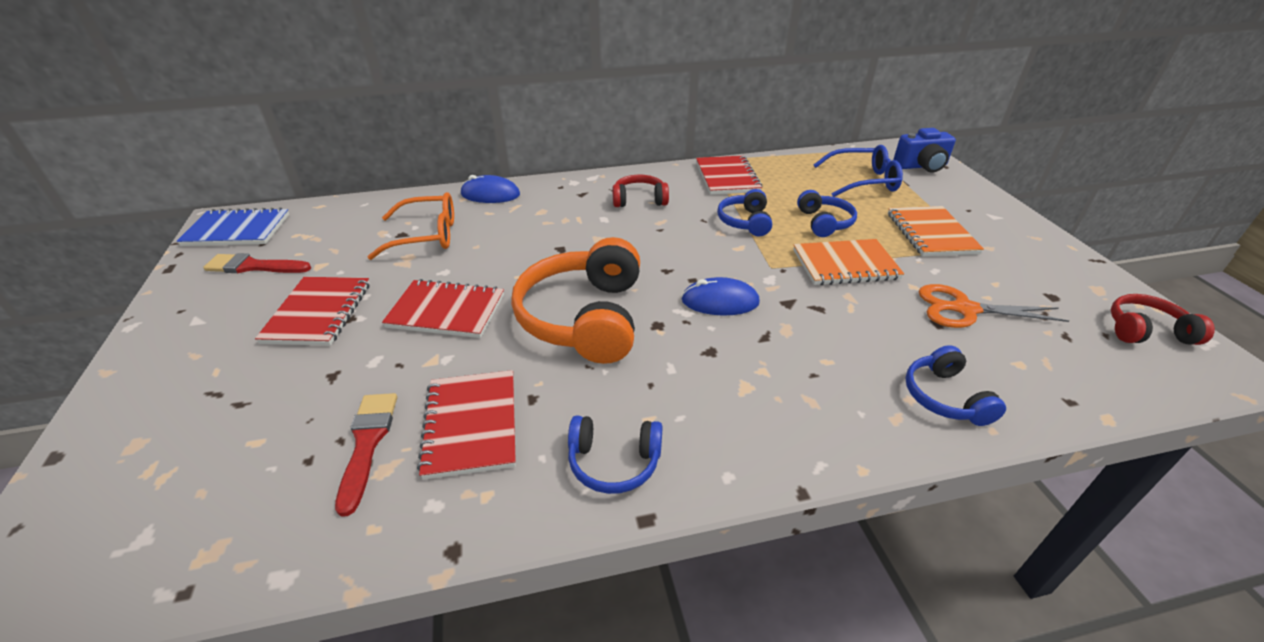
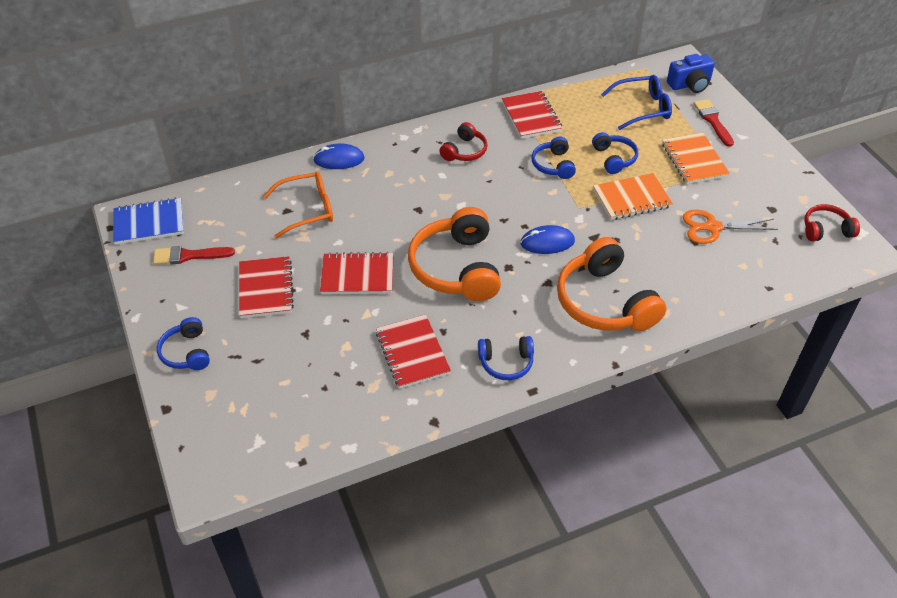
camera: 10 degrees left, 10 degrees up
red brush [335,393,397,517] -> red brush moved to [693,99,734,147]
red headphones [613,175,669,207] -> red headphones turned 135 degrees clockwise [439,122,488,161]
blue headphones [905,345,1006,426] -> blue headphones moved to [157,317,210,370]
none -> orange headphones [557,237,667,331]

